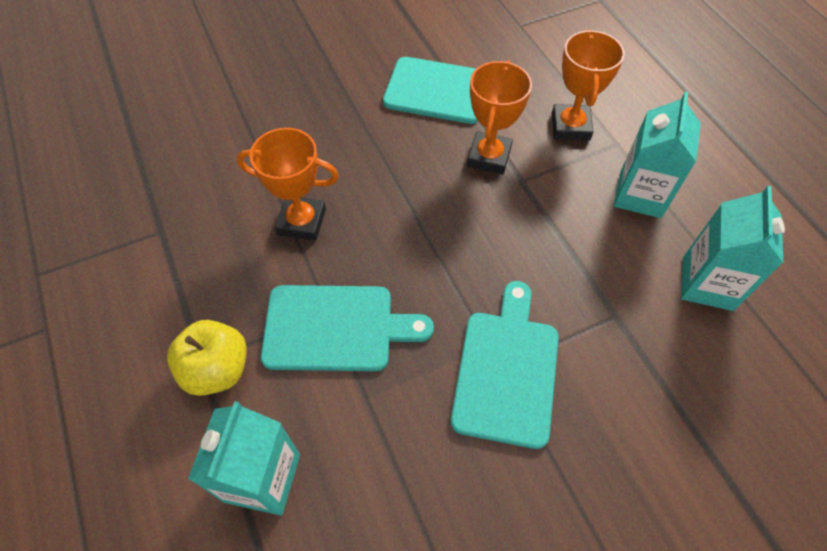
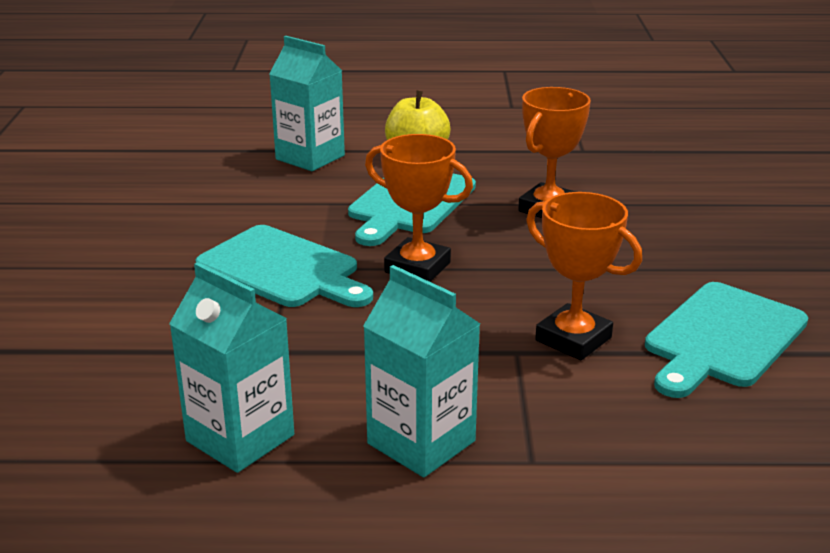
camera: 115 degrees right, 30 degrees down
orange trophy [552,29,625,141] -> orange trophy moved to [365,134,473,282]

